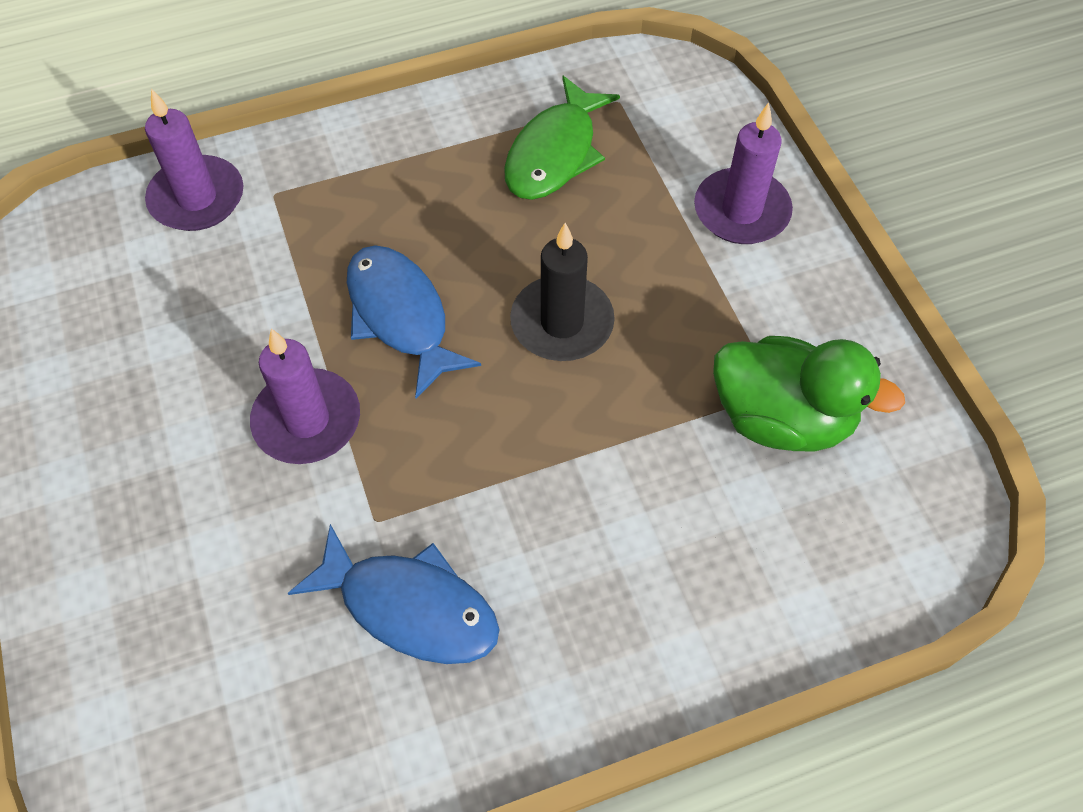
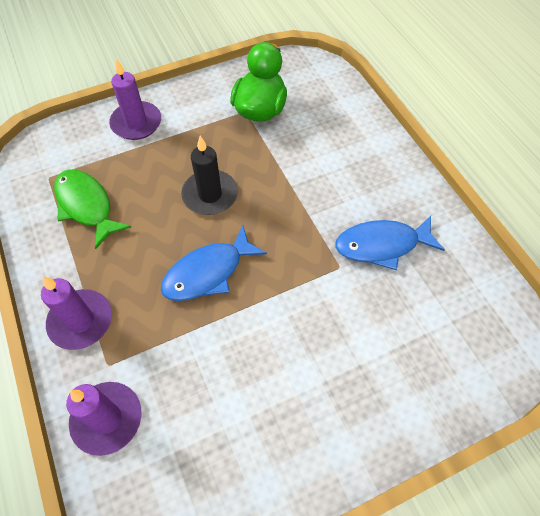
camera: 95 degrees left, 0 degrees up
purple candle [250,329,360,464] -> purple candle moved to [41,276,112,350]
blue fish [288,524,500,664] -> blue fish turned 120 degrees counterclockwise [335,216,445,270]
green fish [504,76,620,200] -> green fish turned 150 degrees counterclockwise [54,169,131,249]

